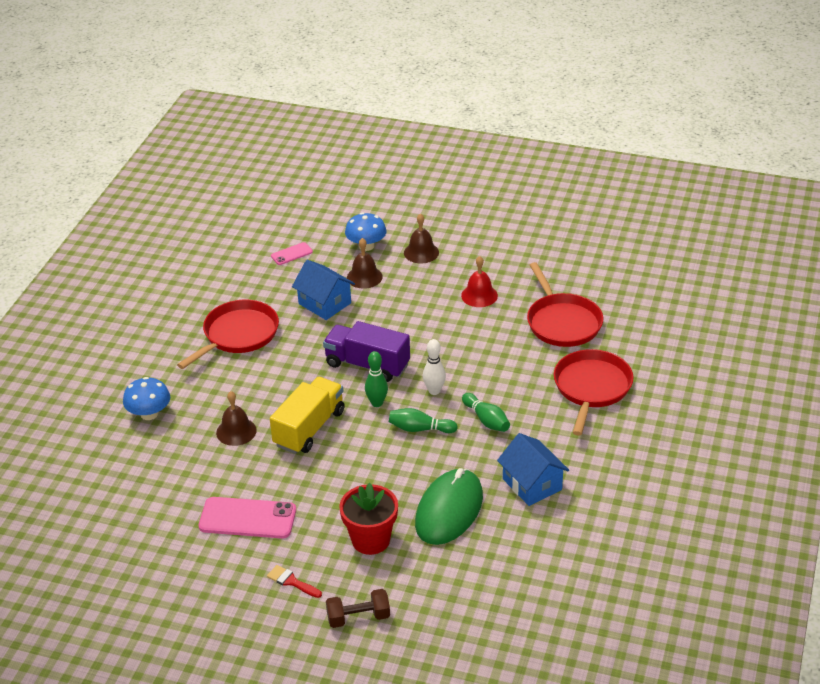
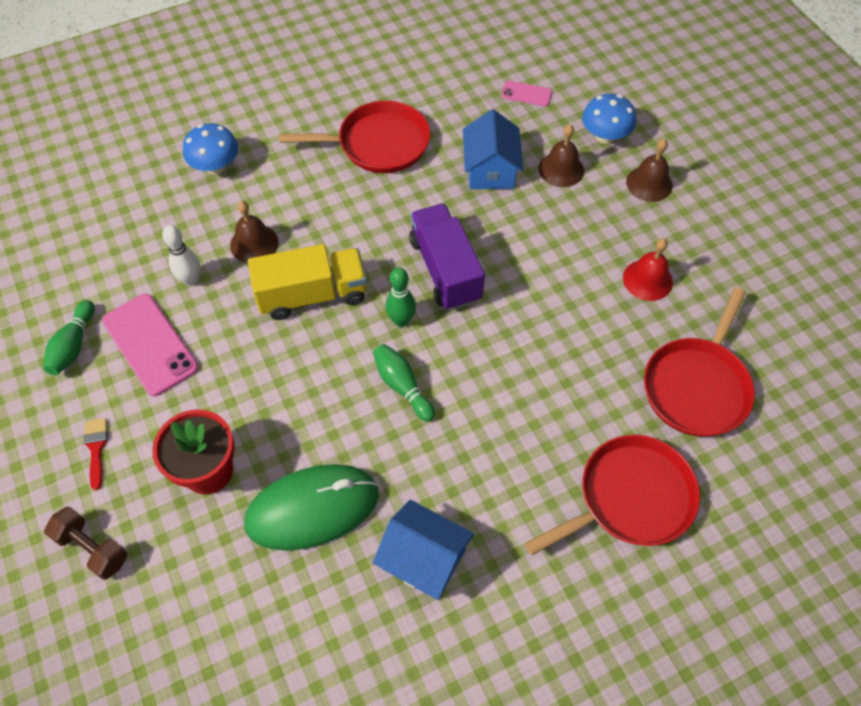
camera: 45 degrees right, 20 degrees up
white bowling pin [423,339,446,395] -> white bowling pin moved to [162,225,201,286]
green bowling pin [462,393,510,432] -> green bowling pin moved to [43,300,95,375]
blue house [497,433,569,506] -> blue house turned 75 degrees counterclockwise [373,500,474,600]

